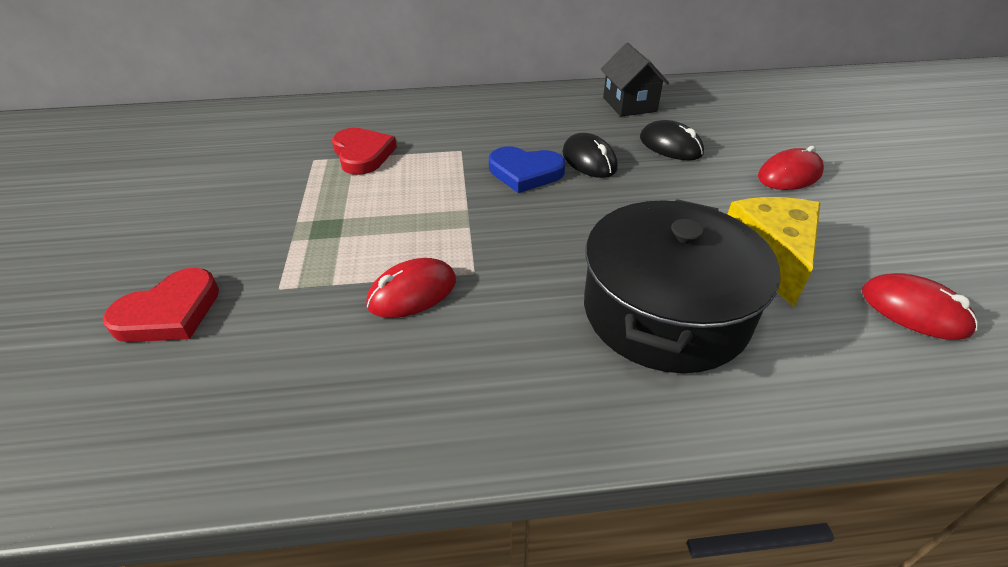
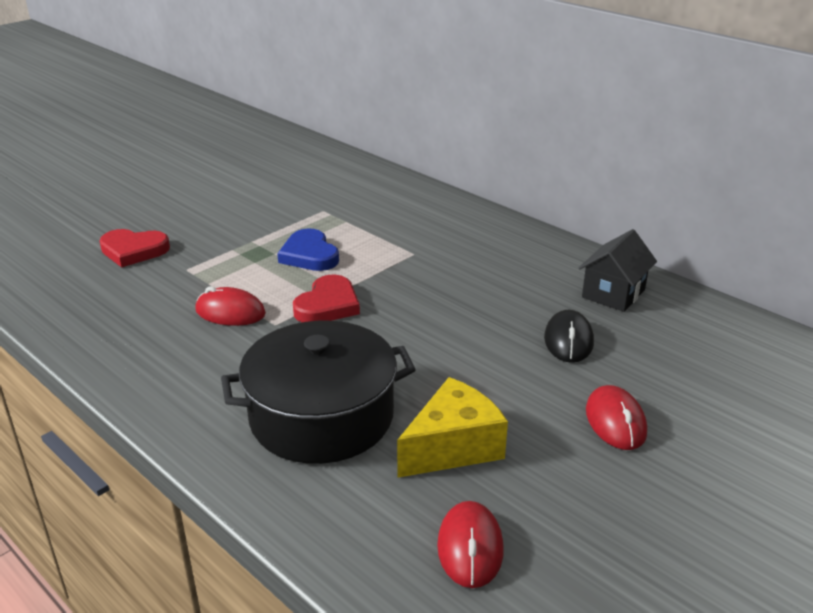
camera: 50 degrees right, 10 degrees down
red heart [332,128,397,175] -> red heart moved to [293,274,360,322]
blue heart [489,147,565,193] -> blue heart moved to [277,229,339,271]
black mouse [562,133,618,178] -> none
red mouse [758,146,824,190] -> red mouse turned 60 degrees clockwise [586,385,647,450]

